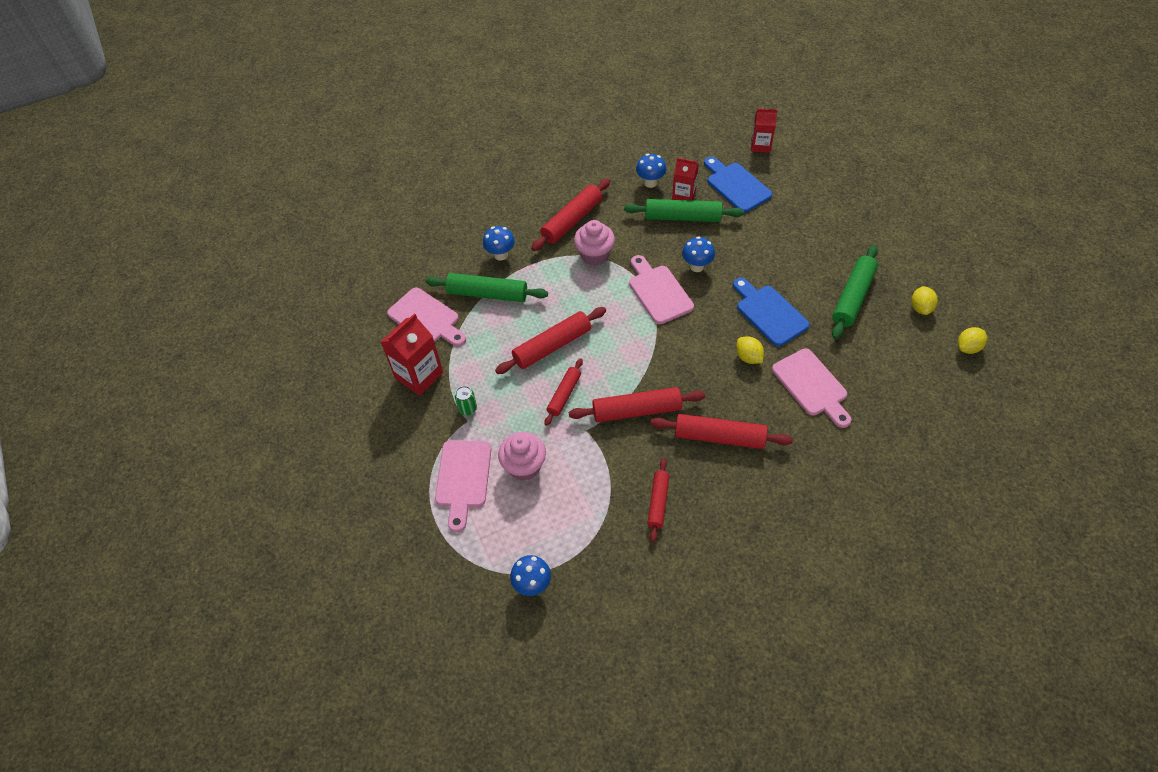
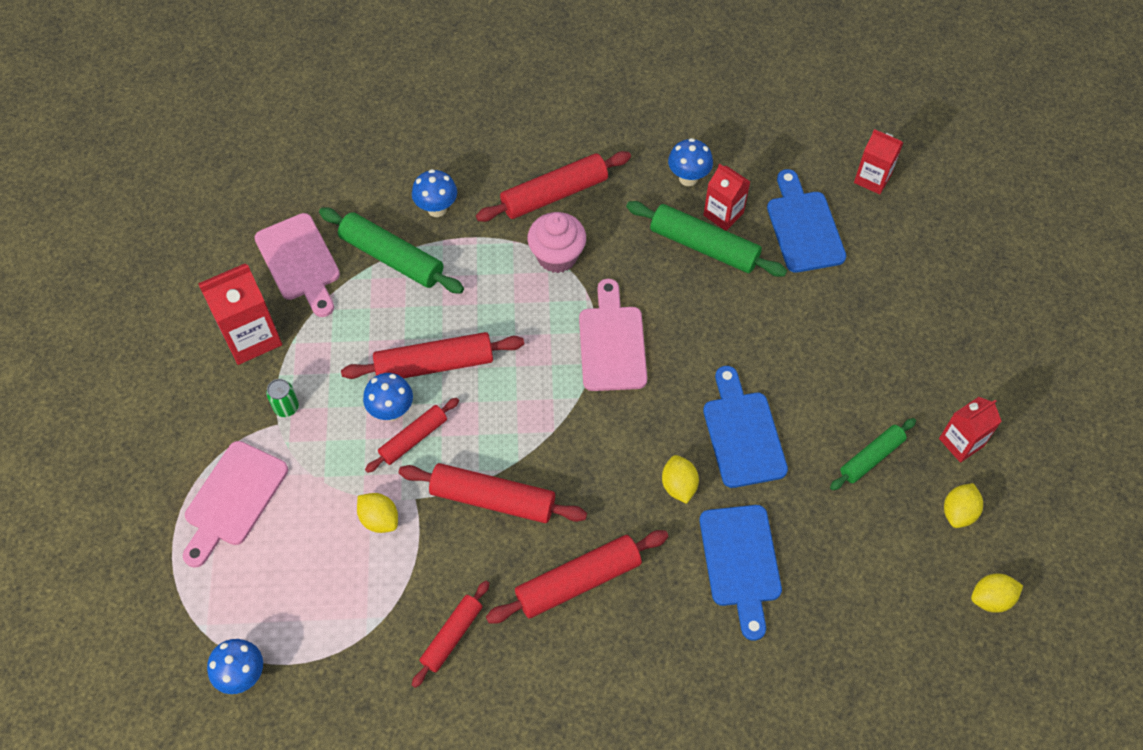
camera: 20 degrees right, 5 degrees up
pink cupcake [498,432,546,481] -> none
red rolling pin [650,414,793,449] -> red rolling pin turned 60 degrees counterclockwise [486,530,668,624]
blue mushroom [682,236,715,272] -> blue mushroom moved to [363,373,413,421]
pink cutting board [772,349,852,428] -> blue cutting board [699,505,782,641]
green rolling pin [832,245,878,339] -> green rolling pin [830,418,916,490], size x0.62
none -> yellow lemon [357,493,398,533]
none -> red carton [939,397,1002,463]

